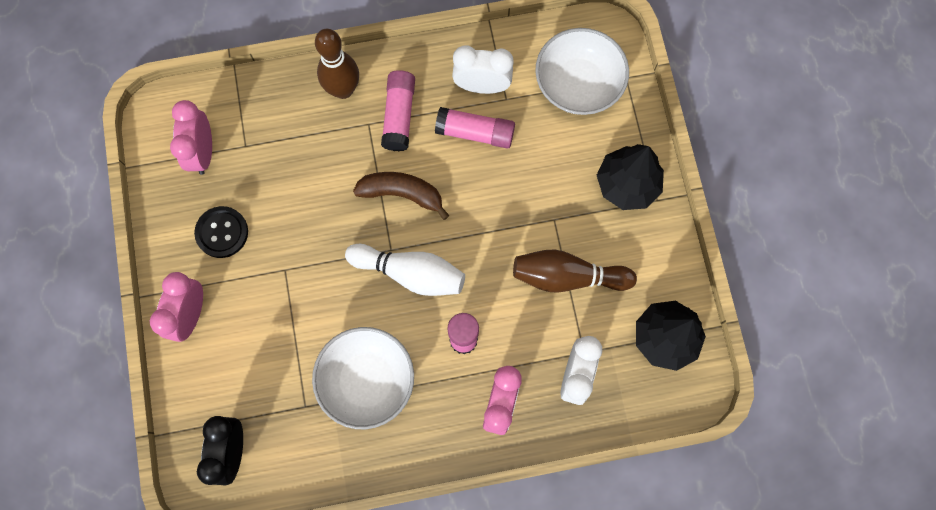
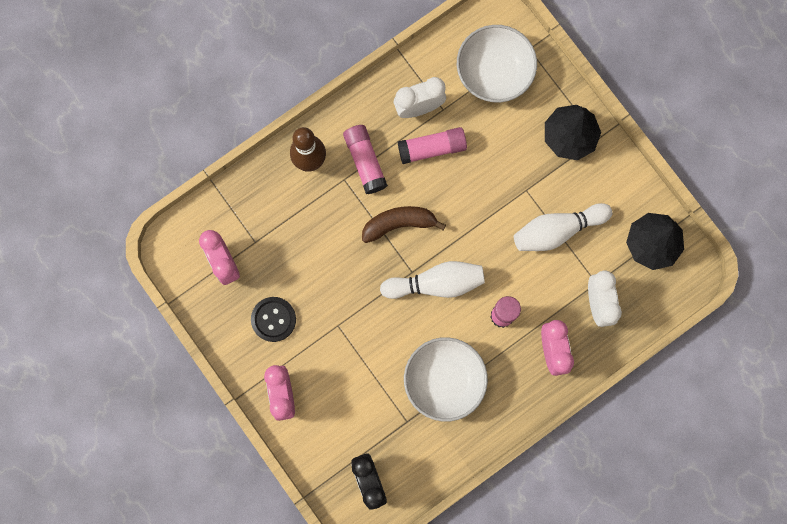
camera: 25 degrees left, 5 degrees up
brown bowling pin [513,249,637,292] -> white bowling pin [514,203,612,251]

